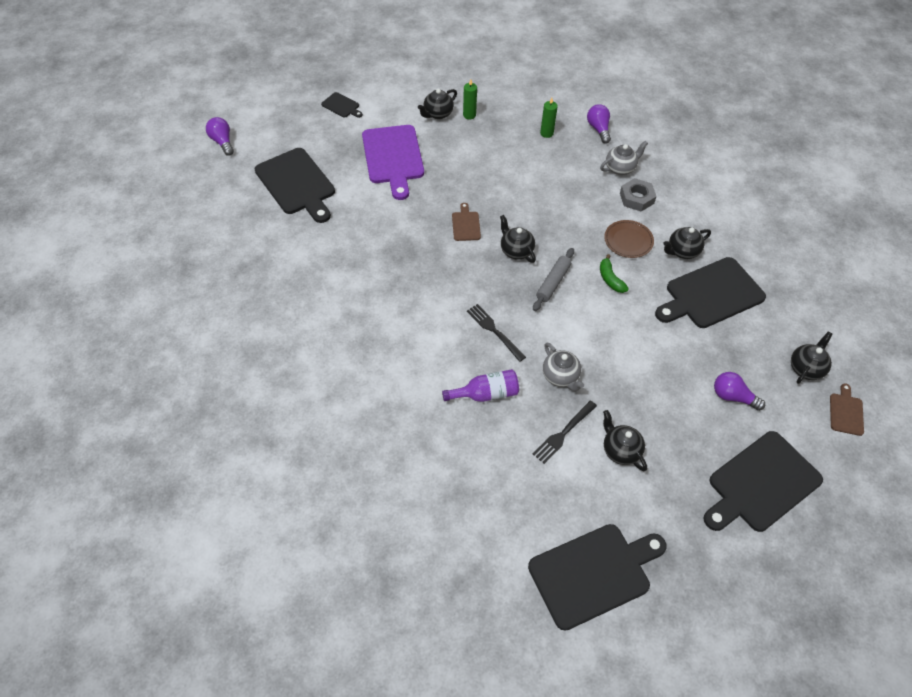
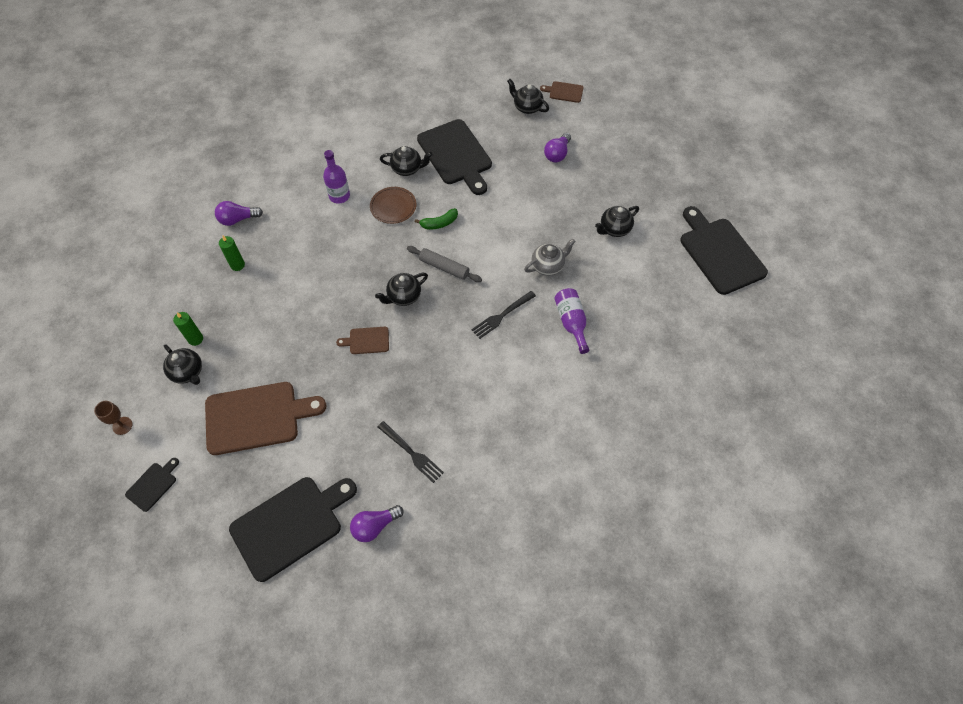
camera: 90 degrees left, 5 degrees up
purple light bulb [206,117,234,156] -> purple light bulb moved to [350,505,404,542]
purple cutting board [362,125,424,200] -> brown cutting board [205,382,327,455]
black fork [533,401,597,464] -> black fork moved to [377,421,444,483]
grey teapot [600,140,648,175] -> none
grey nut [620,178,657,212] -> purple bottle [323,150,350,203]
black teapot [663,227,711,259] -> black teapot turned 60 degrees counterclockwise [380,146,433,176]
black cutting board [703,431,823,532] -> none
none -> brown goblet [94,401,132,435]

